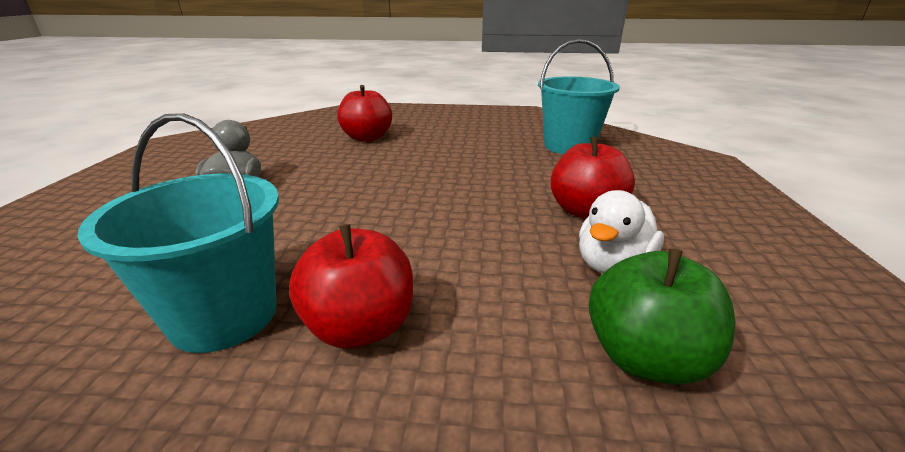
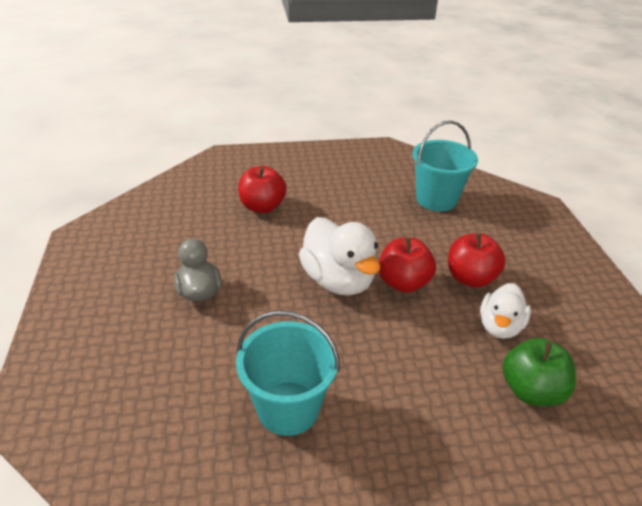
camera: 15 degrees left, 10 degrees up
red apple [289,224,413,349] -> red apple moved to [379,237,436,293]
none -> white duck [299,217,380,296]

